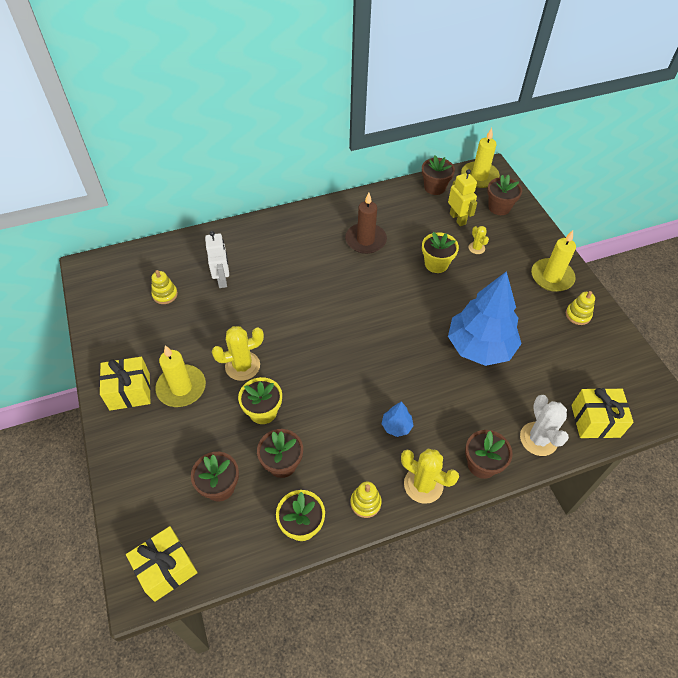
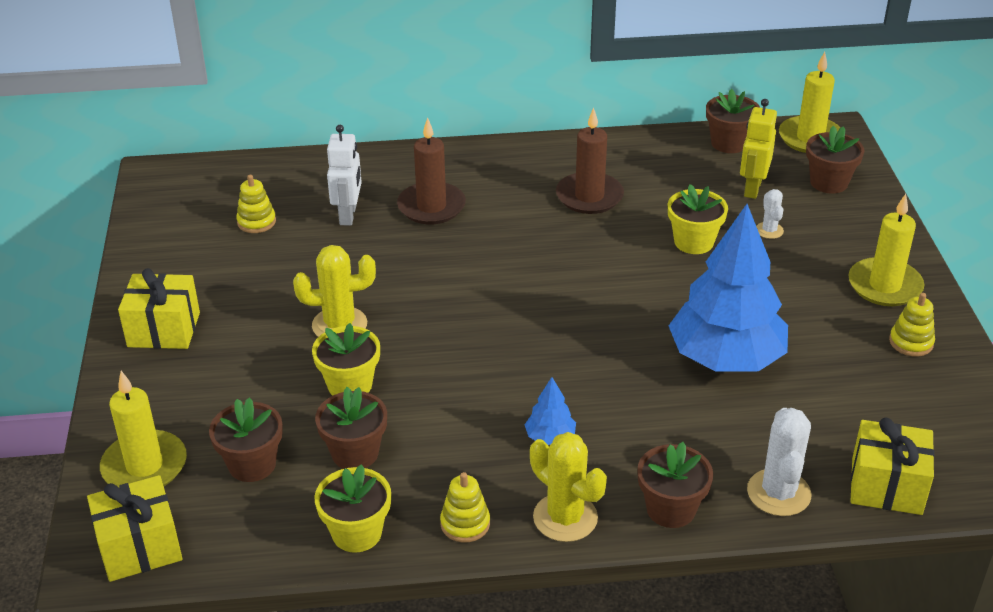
camera: 15 degrees right, 15 degrees down
yellow candle [155,345,206,407] -> yellow candle moved to [100,371,187,487]
yellow robot [448,169,477,226] -> yellow robot turned 150 degrees counterclockwise [740,99,777,199]
yellow cactus [469,226,489,254] -> white cactus [756,189,784,239]
none -> brown candle [397,118,466,224]

